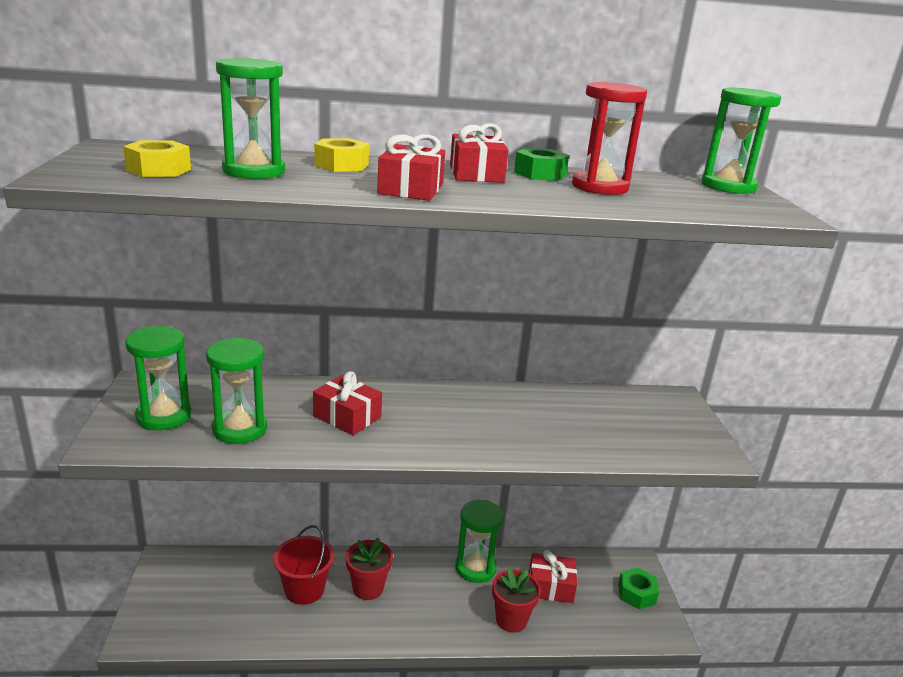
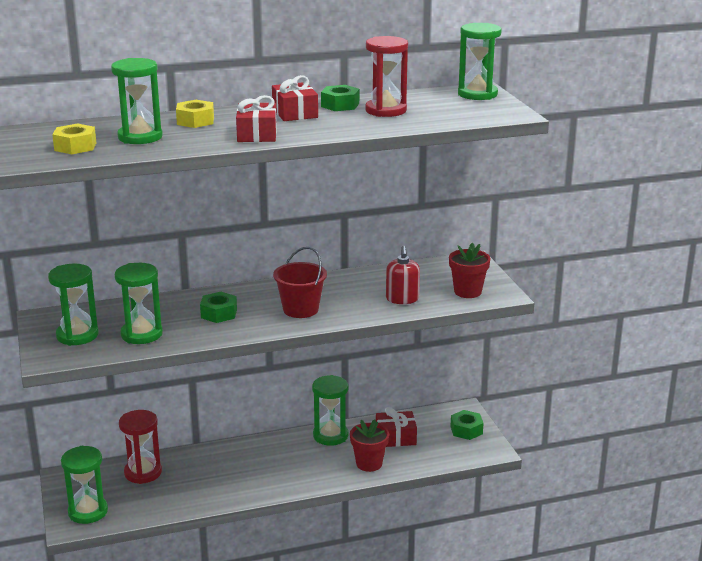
camera: 10 degrees left, 0 degrees up
red bucket [273,525,334,605] -> red bucket moved to [273,247,327,318]
red gift [313,371,382,435] -> green nut [200,292,237,323]
red flower pot [346,538,393,600] -> red flower pot moved to [449,243,491,298]
none -> green hourglass [61,446,108,524]
none -> red hourglass [119,410,162,484]
none -> red soap dispenser [386,246,420,304]

